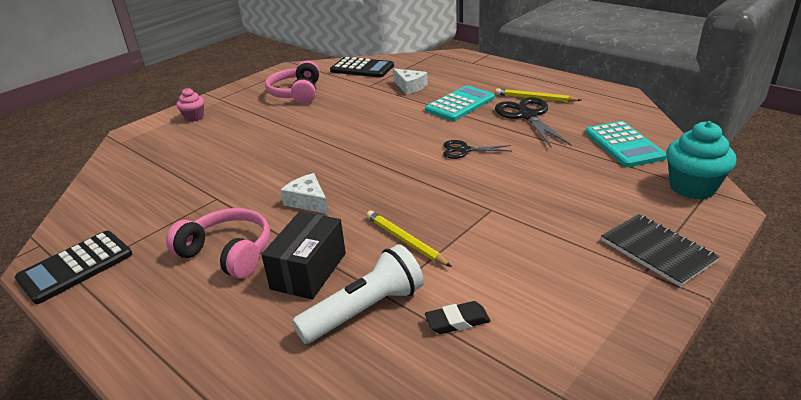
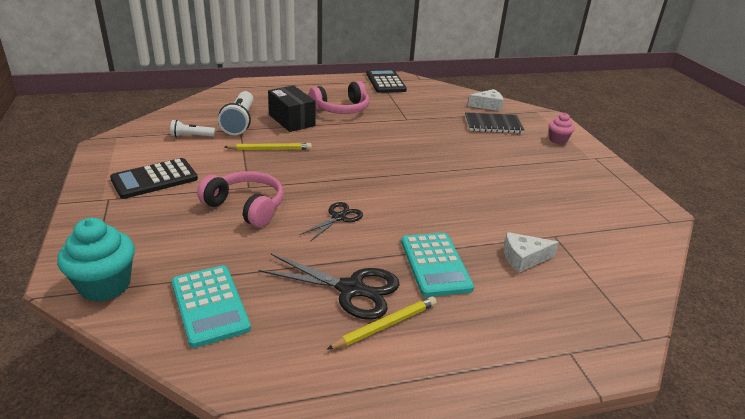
camera: 120 degrees right, 0 degrees up
pink headphones [265,61,320,104] -> pink headphones moved to [197,171,283,227]
white cheese [280,173,328,214] -> white cheese moved to [468,89,503,111]
black calculator [330,57,394,77] -> black calculator moved to [110,158,198,199]
black eraser [425,301,491,334] -> white flashlight [170,120,215,137]
turquoise calculator [585,121,667,167] -> turquoise calculator turned 135 degrees counterclockwise [172,265,251,348]
black notebook [601,214,720,287] -> black notebook moved to [465,112,525,133]

